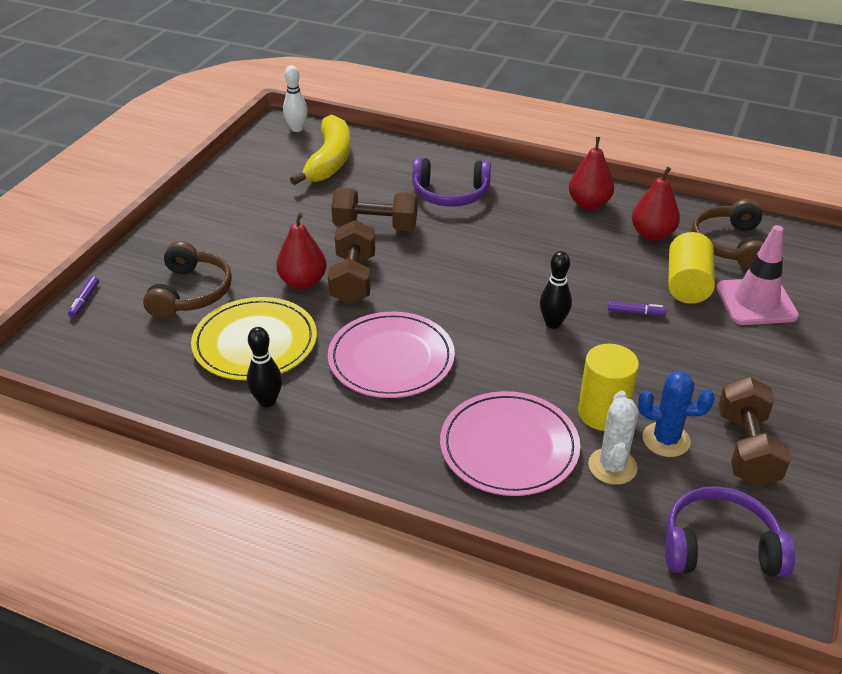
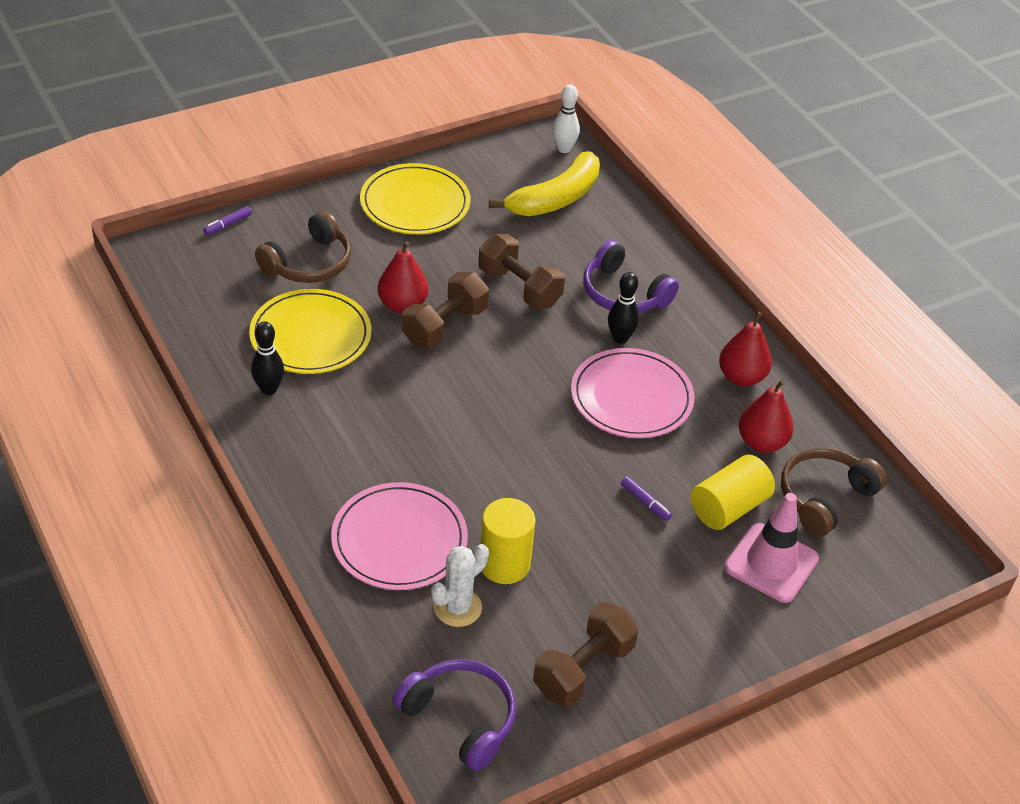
camera: 35 degrees right, 5 degrees up
pink plate [328,312,455,398] -> pink plate moved to [571,348,695,438]
black bowling pin [540,251,572,329] -> black bowling pin moved to [608,272,639,344]
blue cactus [638,371,715,457] -> none
none -> yellow plate [360,163,471,234]

